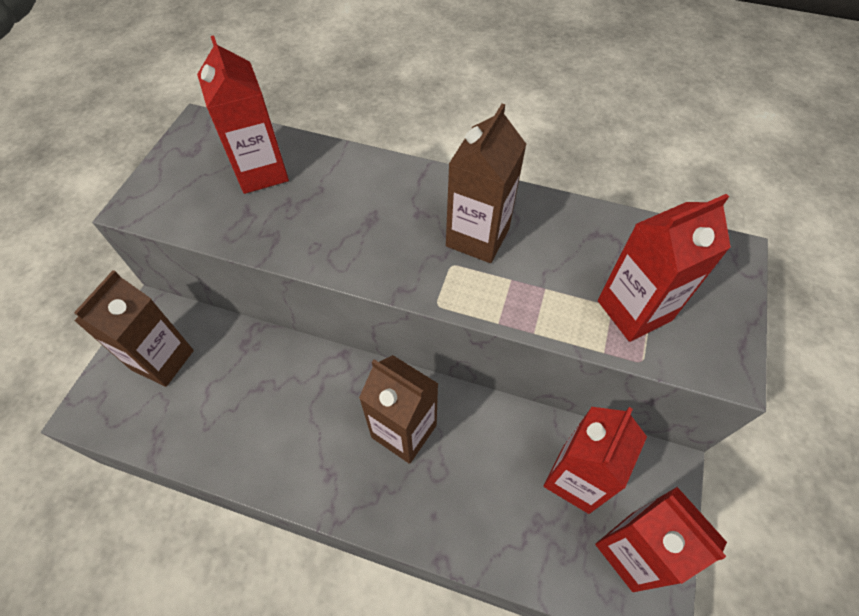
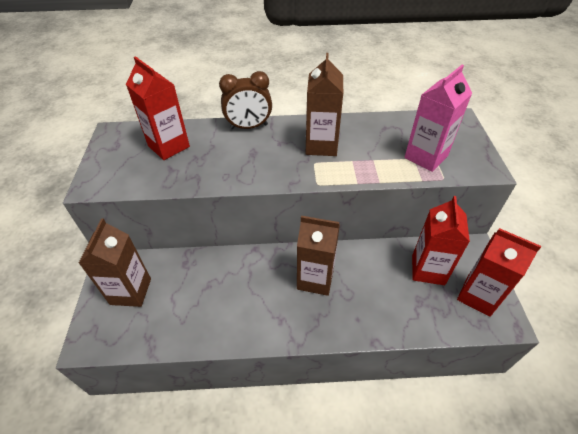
camera: 20 degrees left, 10 degrees down
red carton [598,194,731,342] -> pink carton [404,65,472,172]
none -> brown clock [219,71,272,129]

